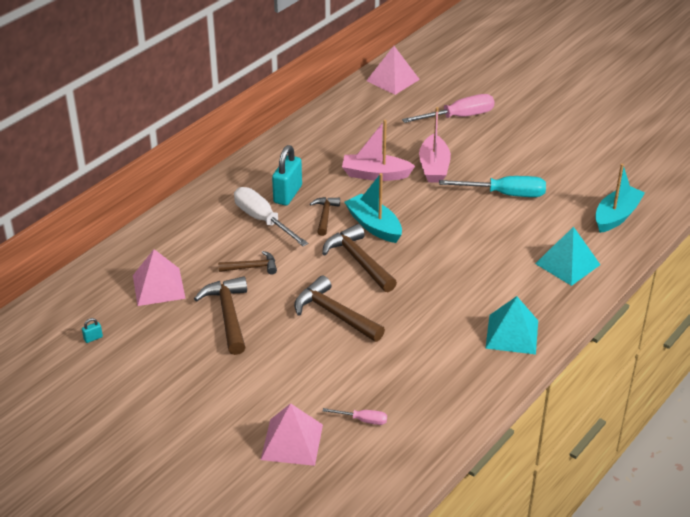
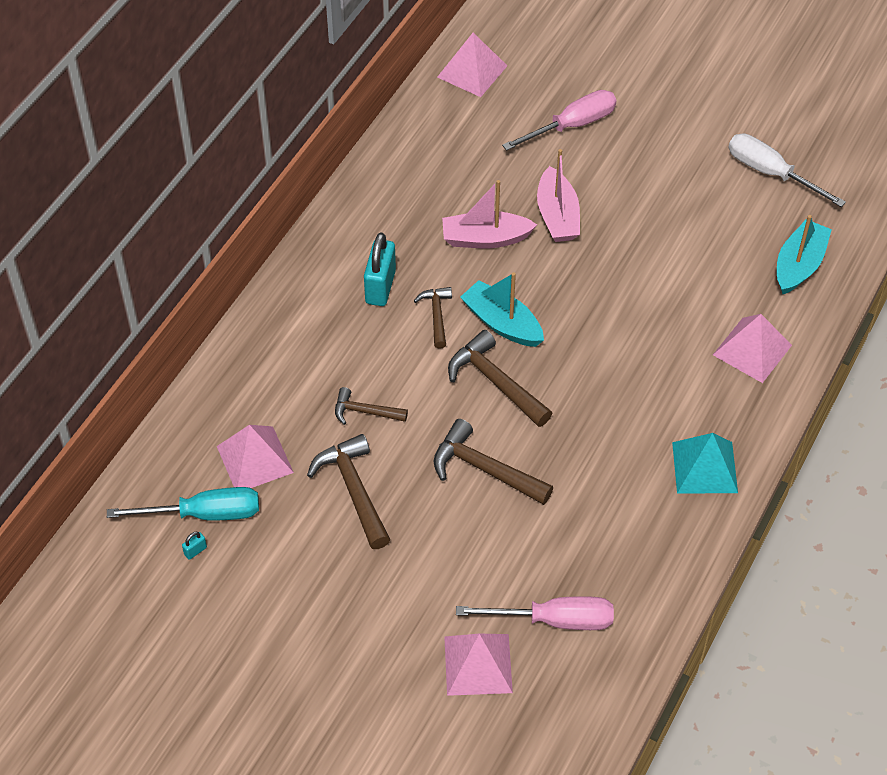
camera: 10 degrees left, 15 degrees up
brown hammer [218,251,277,274] -> brown hammer turned 150 degrees counterclockwise [335,387,408,425]
white screwdriver [234,187,308,246] -> white screwdriver moved to [729,134,846,207]
pink screwdriver [323,408,387,425] -> pink screwdriver [456,596,614,630], size x2.00
turquoise screwdriver [439,176,546,197] -> turquoise screwdriver moved to [107,487,259,521]
turquoise pyramid [535,227,600,286] -> pink pyramid [713,314,792,383]

